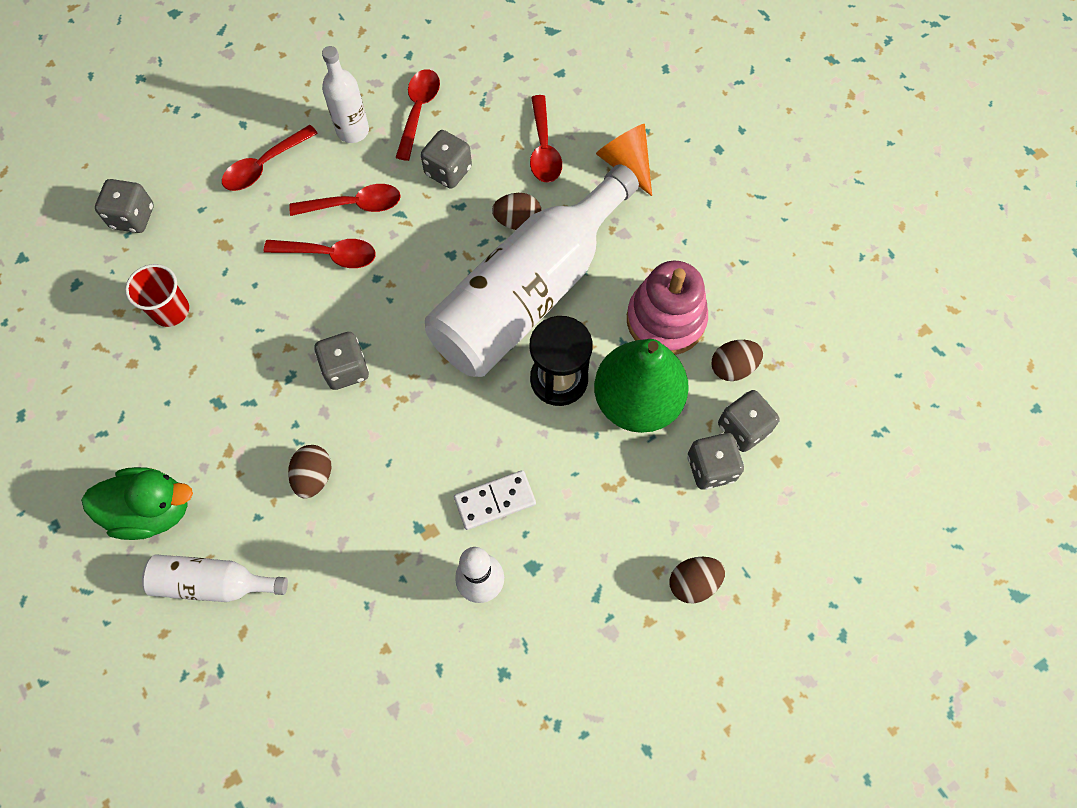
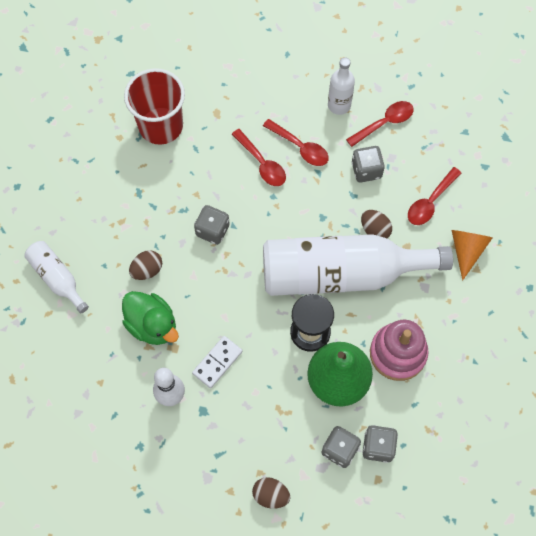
camera: 45 degrees right, 0 degrees up
green duck [81,467,193,540] -> green duck moved to [122,291,179,345]
grey dice [95,179,154,233] -> none
red cup [125,264,189,327] -> red cup [124,68,185,145], size x1.79
red spoon [222,125,318,191] -> none
white domino [454,470,536,530] -> white domino turned 75 degrees counterclockwise [192,336,243,388]
brown egg [712,340,763,381] -> none

